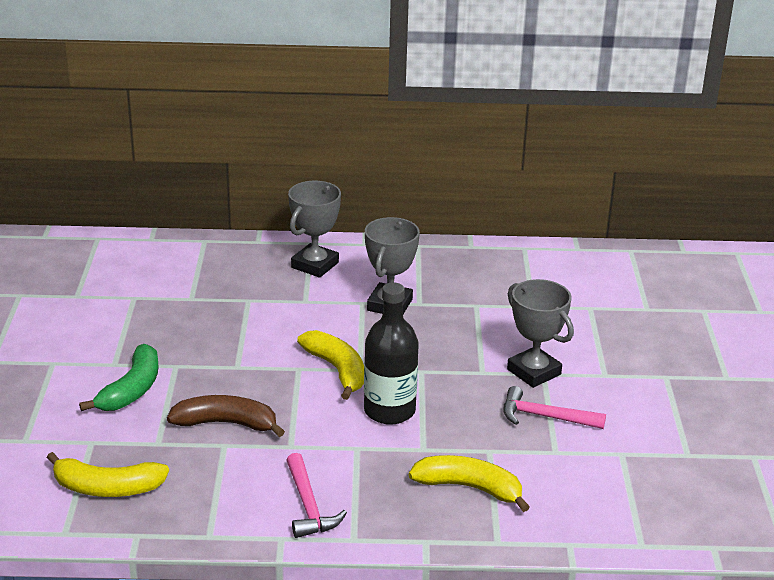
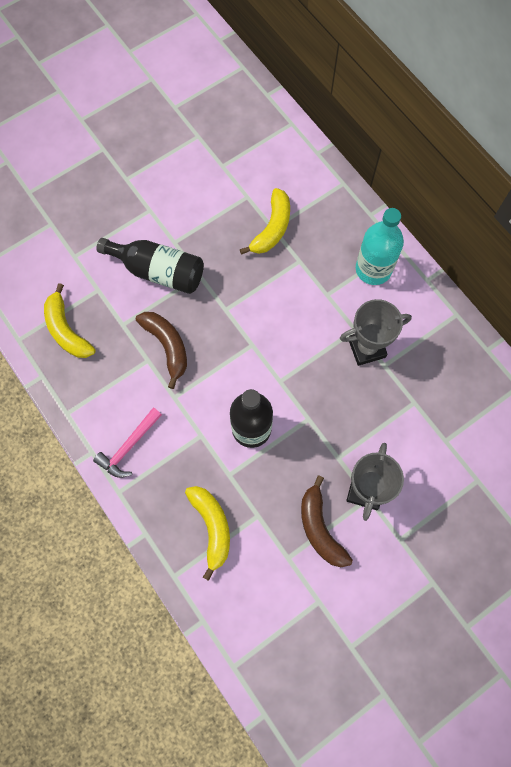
camera: 55 degrees right, 40 degrees up
green banana [79,344,159,411] -> black bottle [96,238,204,294]
grey trophy [288,181,341,278] -> turquoise bottle [356,208,404,285]
yellow banana [297,330,364,400] -> yellow banana moved to [240,188,290,255]
pink hammer [504,386,606,429] -> brown banana [301,475,353,567]

